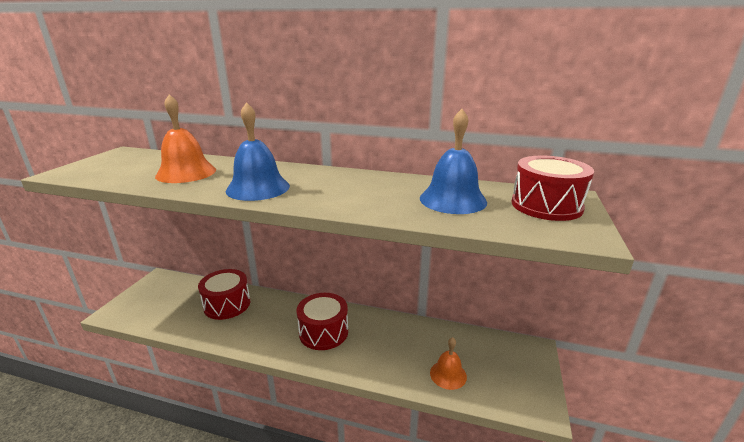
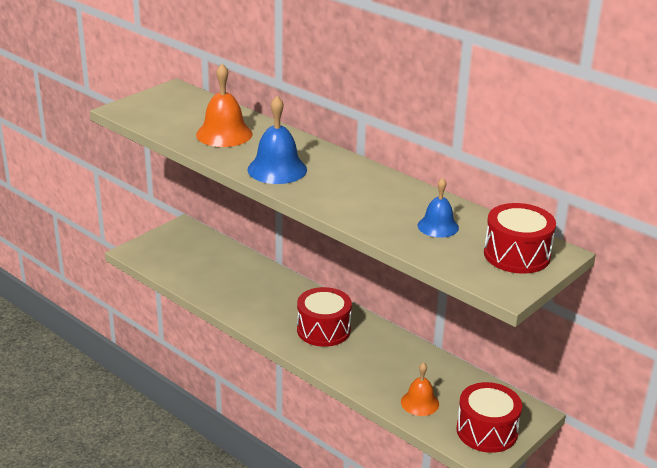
camera: 25 degrees right, 5 degrees up
red drum [198,269,250,320] -> red drum moved to [456,382,522,453]
blue bell [420,109,487,214] -> blue bell [418,178,459,238], size x0.64

